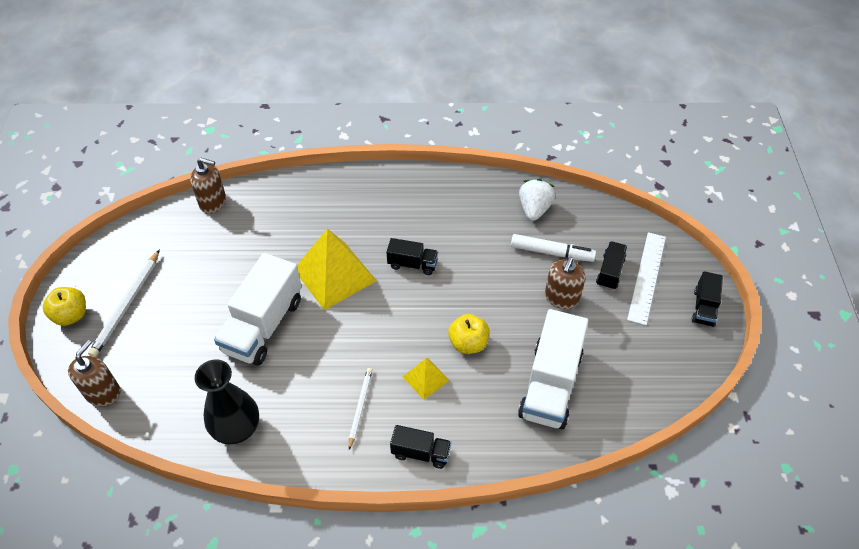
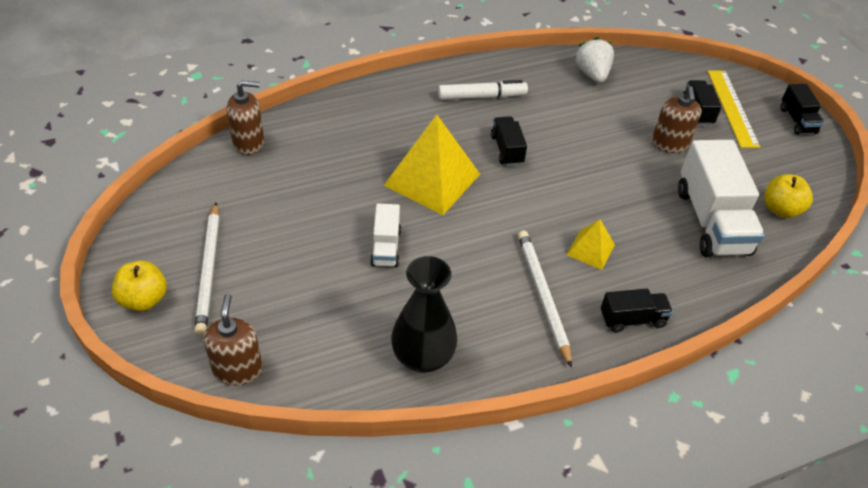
camera: 25 degrees left, 5 degrees down
white truck [214,253,302,366] -> white truck [370,203,401,267], size x0.51
white pencil [349,368,372,450] -> white pencil [518,231,572,368], size x1.61
black truck [386,238,438,275] -> black truck turned 90 degrees counterclockwise [491,116,527,166]
yellow apple [448,314,489,354] -> yellow apple moved to [764,174,813,218]
white marker [511,234,596,262] -> white marker moved to [438,80,528,100]
white ruler [627,232,666,325] -> yellow ruler [708,70,760,148]

